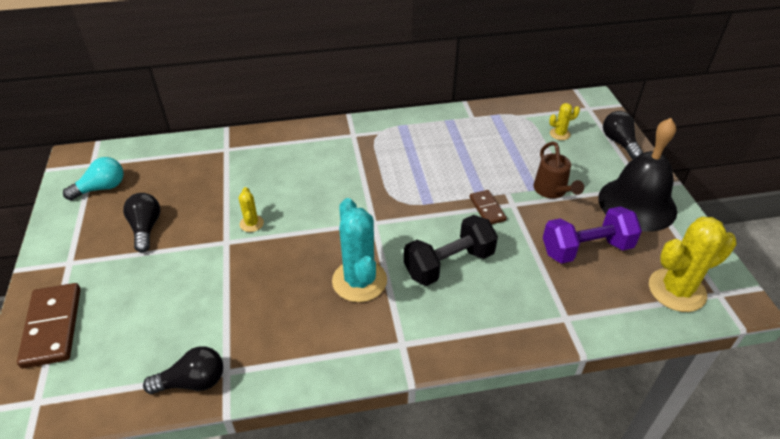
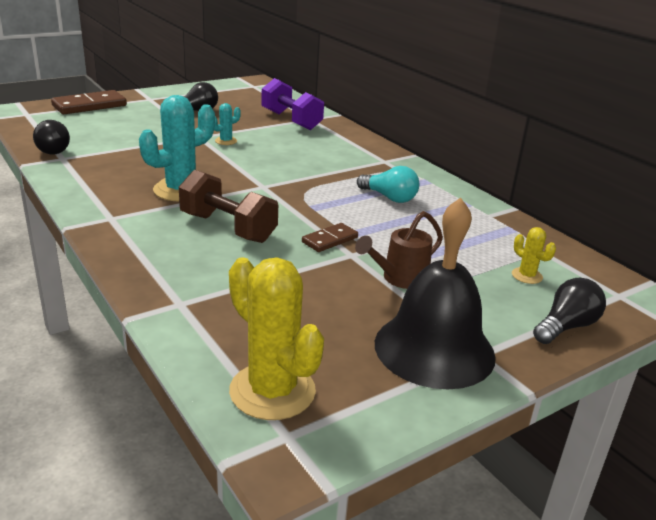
camera: 65 degrees right, 15 degrees down
turquoise light bulb [63,157,124,200] -> turquoise light bulb moved to [357,166,419,203]
yellow cactus [239,187,264,232] -> turquoise cactus [214,103,241,145]
black dumbbell [404,215,498,286] -> brown dumbbell [179,170,278,243]
purple dumbbell [543,206,642,264] -> purple dumbbell moved to [261,78,324,130]

